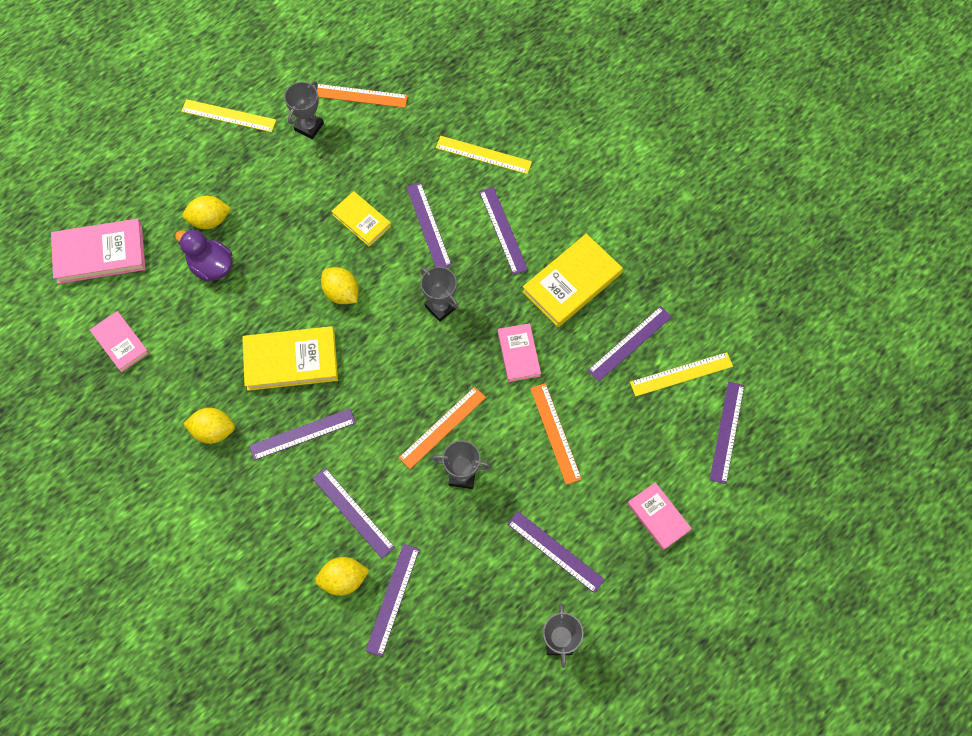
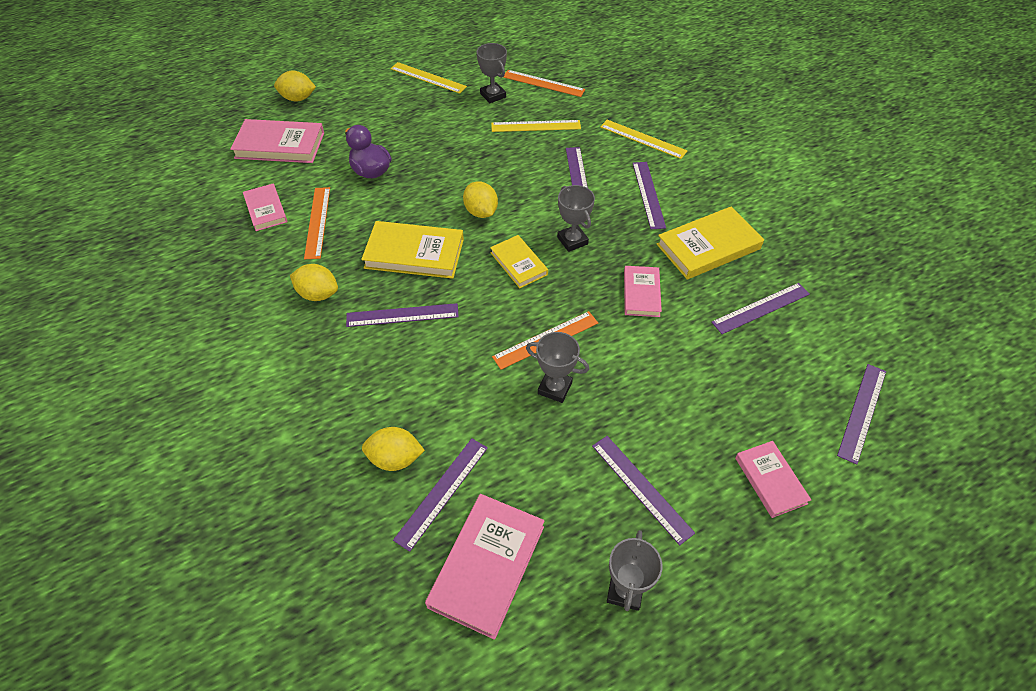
camera: 15 degrees right, 15 degrees down
yellow lemon [183,196,231,229] -> yellow lemon moved to [274,71,316,102]
grey trophy [284,81,324,139] -> grey trophy turned 75 degrees counterclockwise [477,43,507,103]
purple ruler [313,468,395,558] -> none
yellow book [331,191,391,247] -> yellow book moved to [490,235,548,288]
orange ruler [530,383,582,485] -> orange ruler moved to [304,187,330,259]
yellow ruler [630,352,733,397] -> yellow ruler moved to [491,120,581,132]
none -> pink book [425,494,545,640]

